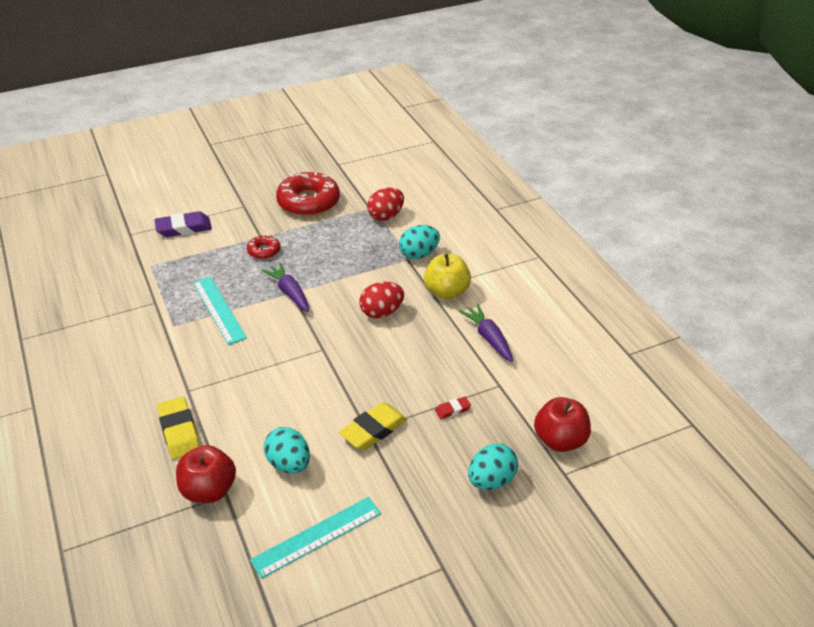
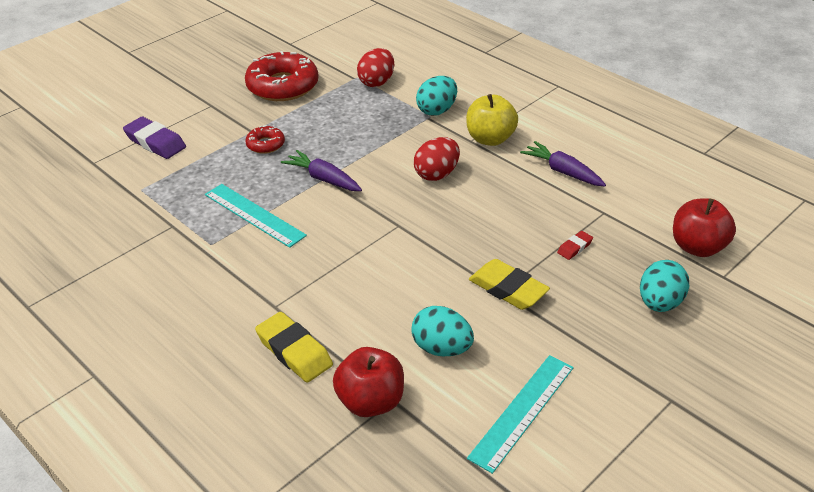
camera: 20 degrees left, 0 degrees up
purple eraser [154,211,212,237] -> purple eraser turned 75 degrees clockwise [123,117,186,159]
yellow eraser [339,402,407,450] -> yellow eraser turned 75 degrees counterclockwise [469,259,550,310]

